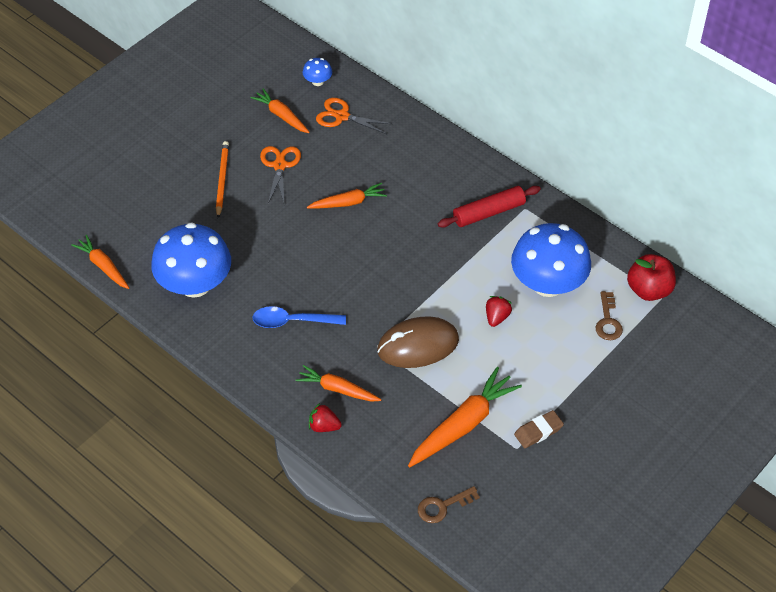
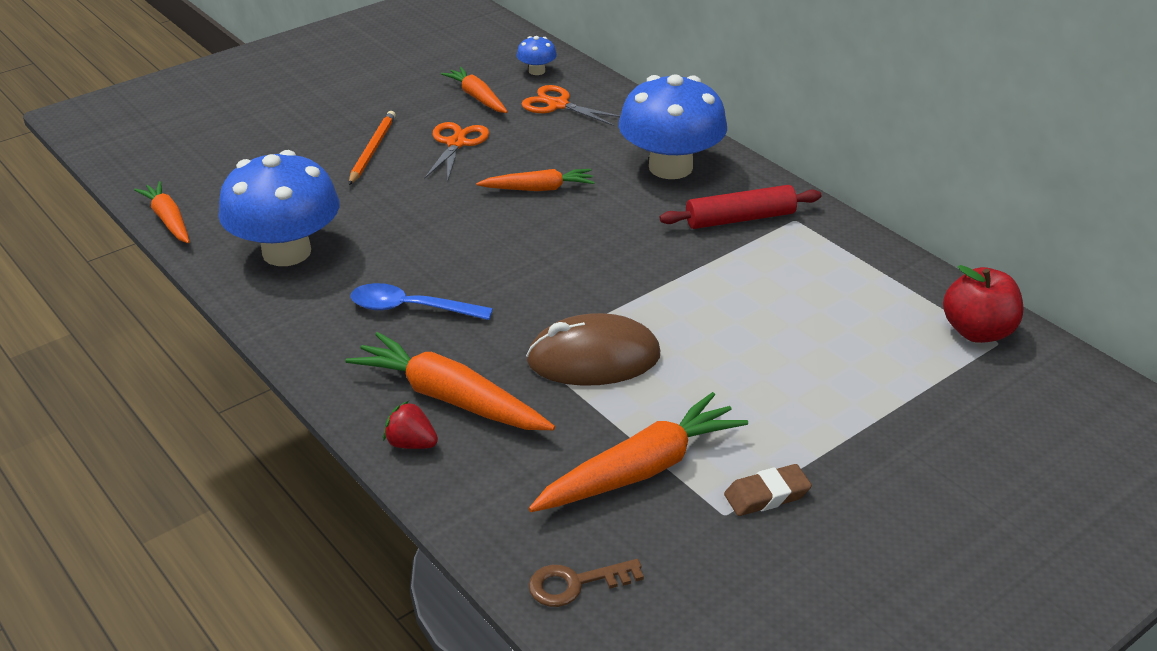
camera: 10 degrees right, 15 degrees down
orange carrot [296,365,382,402] -> orange carrot [345,332,555,430], size x1.63
red strawberry [486,296,512,327] -> none
blue mushroom [511,223,591,297] -> blue mushroom moved to [619,74,727,179]
brown key [595,291,623,340] -> none

